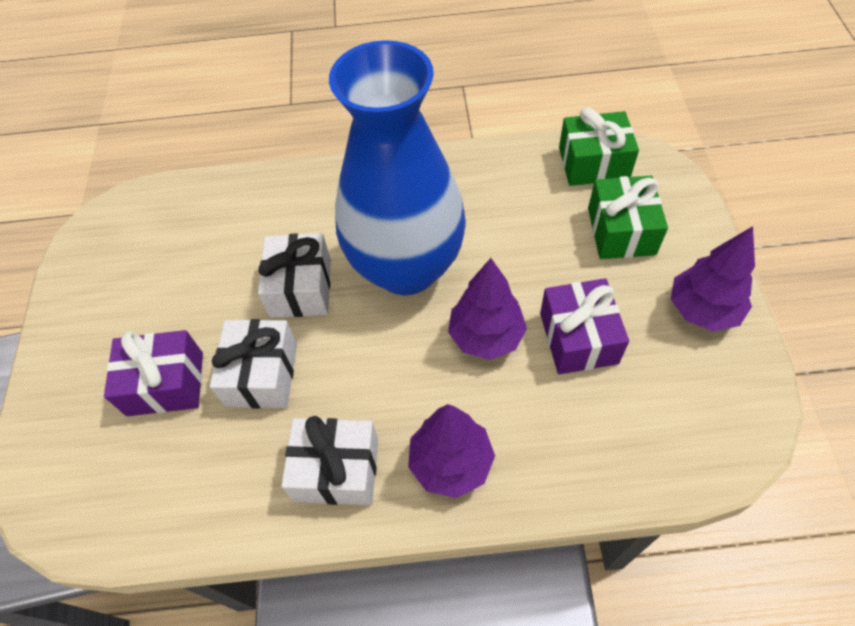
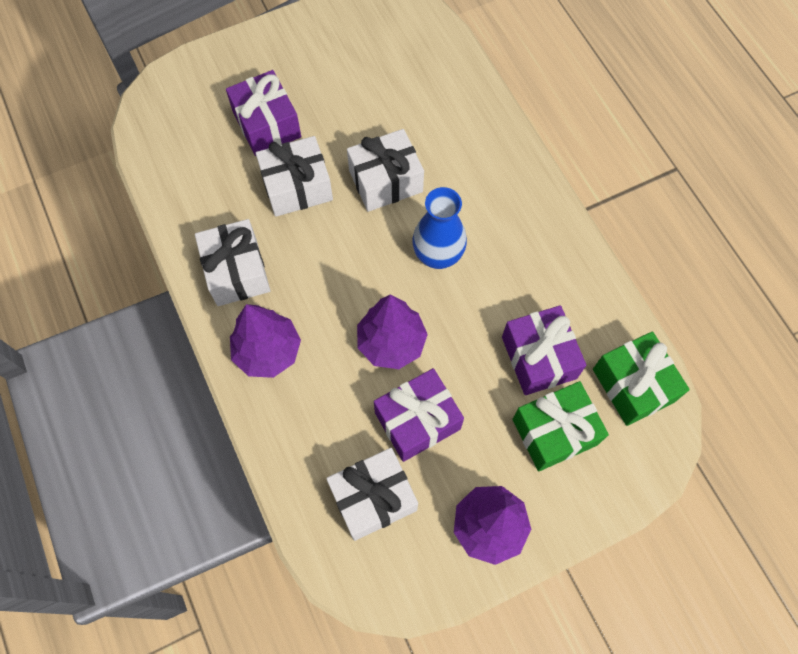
camera: 65 degrees right, 10 degrees up
blue vase [329,40,466,295] -> blue vase [412,187,467,269], size x0.47
none -> white gift [326,448,418,541]
none -> purple gift [502,305,586,395]

